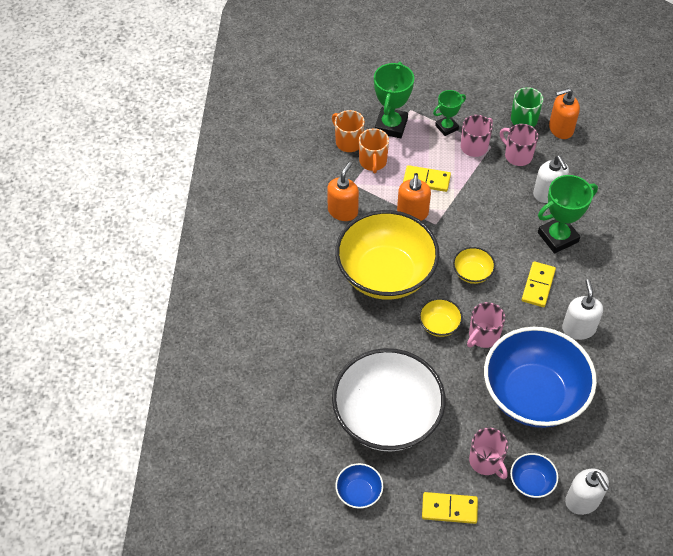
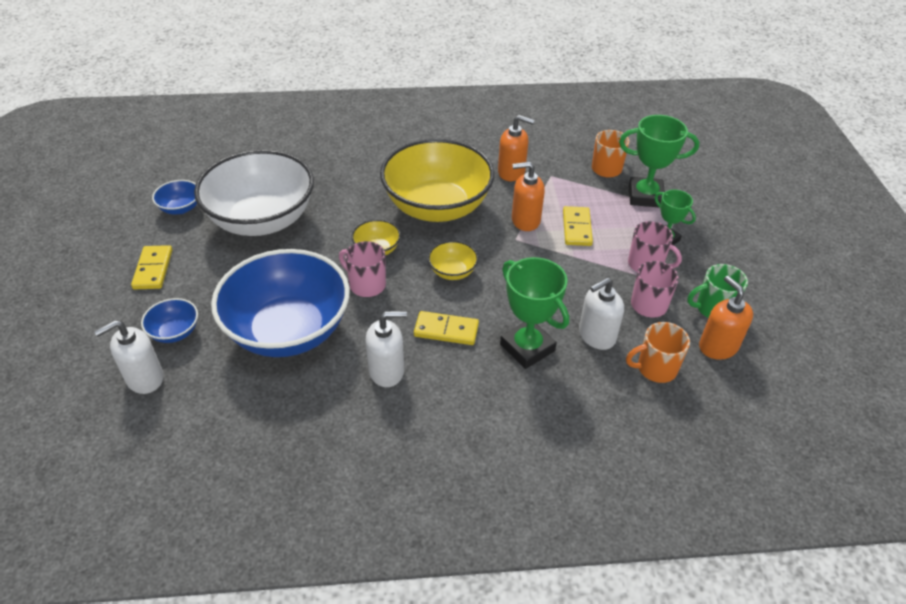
camera: 80 degrees right, 10 degrees down
orange mug [359,128,389,173] -> orange mug moved to [626,322,690,383]
pink mug [469,428,508,479] -> none

